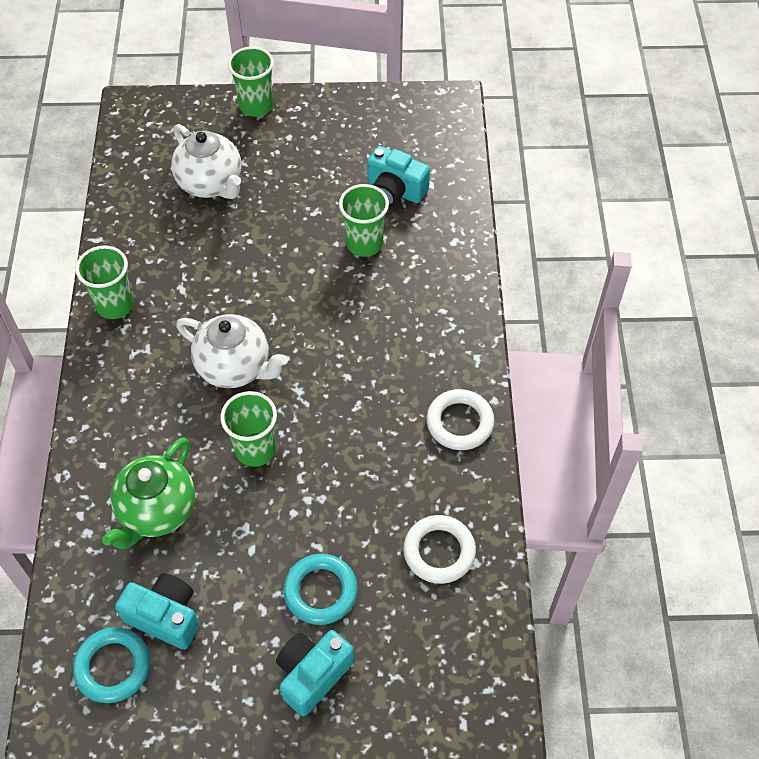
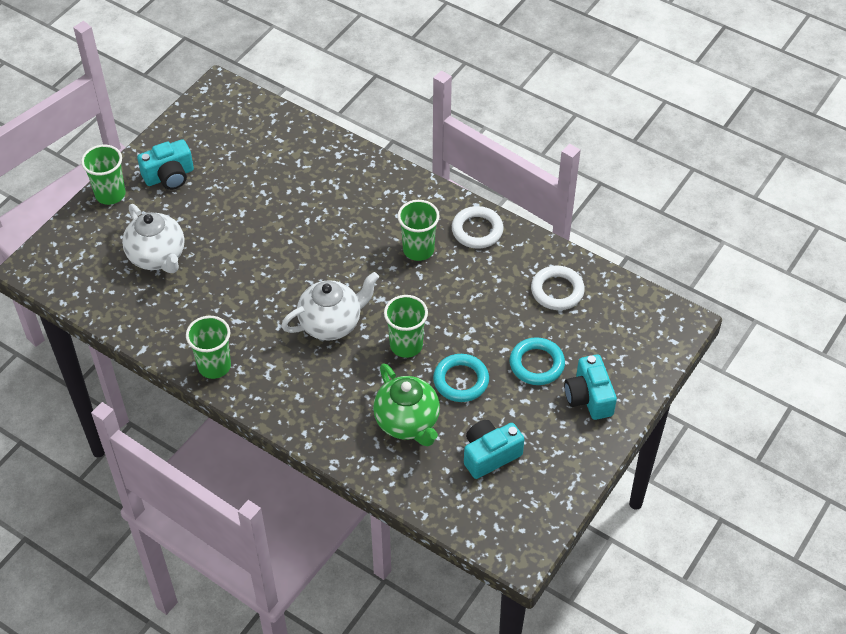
camera: 55 degrees left, 5 degrees down
turquoise ring [73,627,150,703] -> turquoise ring moved to [433,354,489,402]
white teapot [171,124,241,199] -> white teapot turned 60 degrees clockwise [122,204,184,273]
green cup [339,184,389,257] -> green cup moved to [397,200,440,261]
turquoise camera [367,146,430,207] -> turquoise camera moved to [137,139,194,190]

